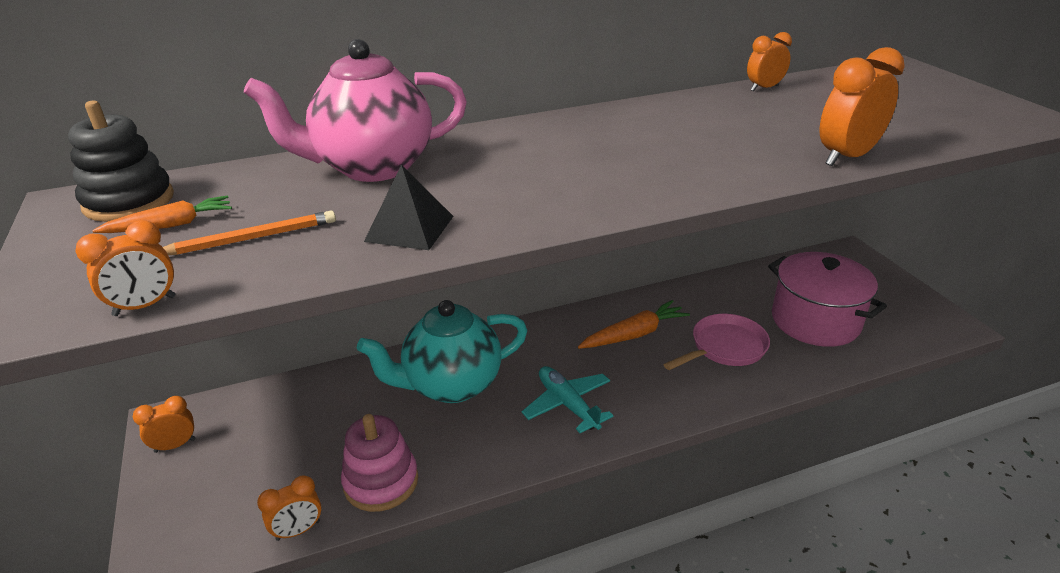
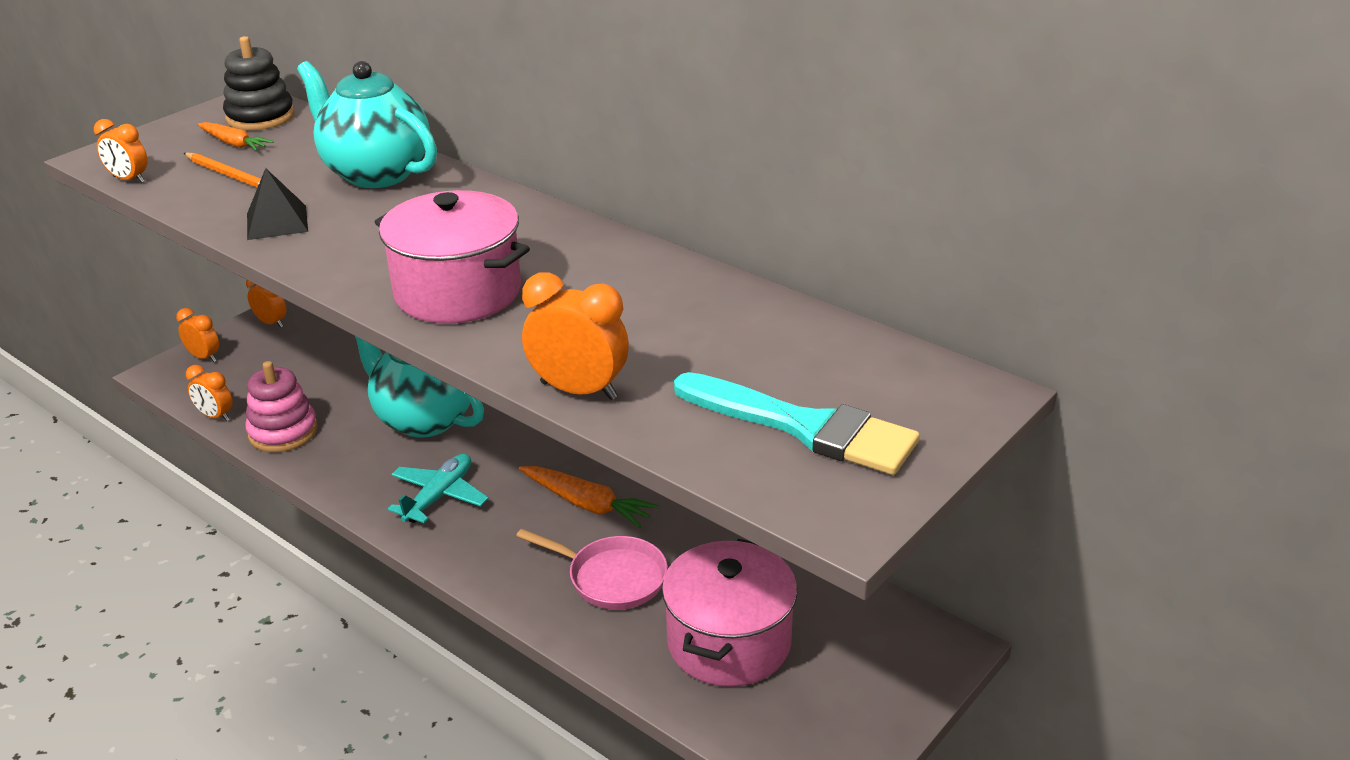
camera: 60 degrees right, 0 degrees up
pink teapot [244,39,467,182] -> turquoise teapot [297,61,437,188]
orange clock [747,32,792,91] -> orange clock moved to [176,308,219,362]
none -> pink pot [375,190,530,324]
none -> turquoise brush [674,372,920,475]

